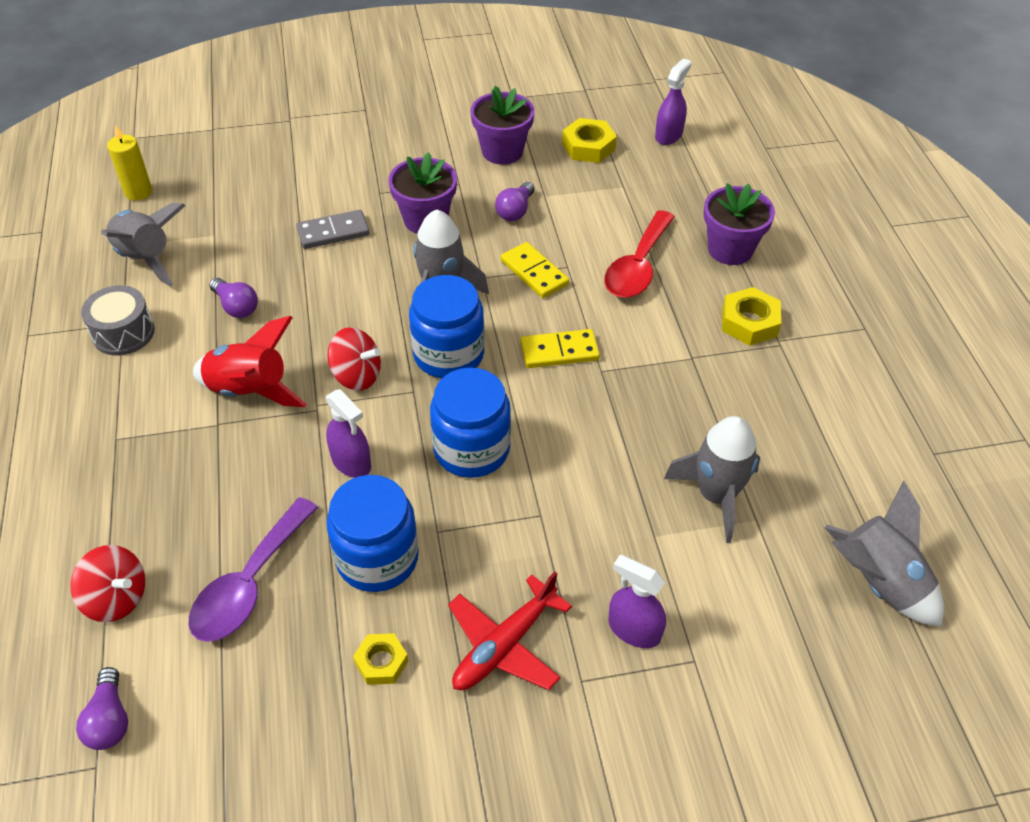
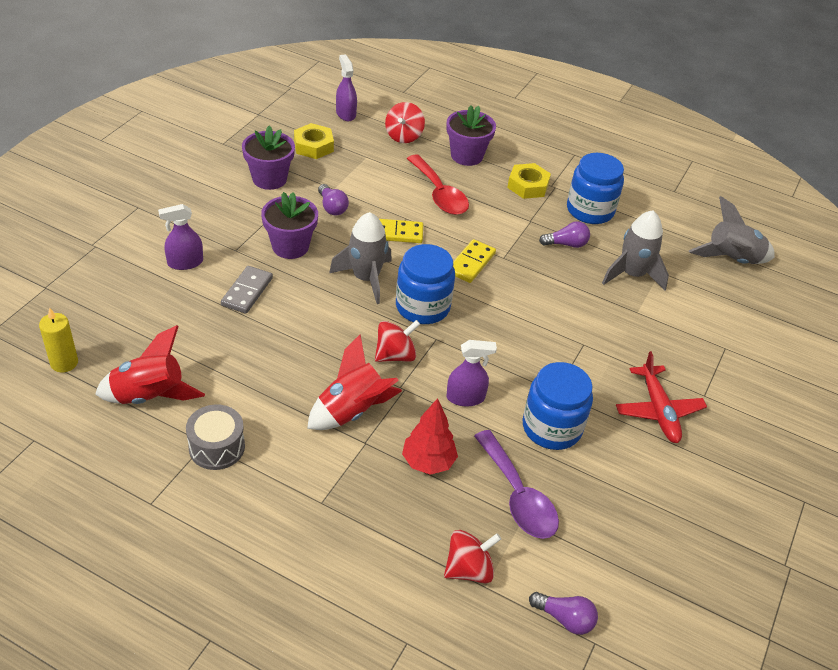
camera: 55 degrees left, 5 degrees down
grey rocket [101,203,185,287] -> red rocket [95,325,205,404]
purple light bulb [209,278,258,318] -> purple light bulb moved to [539,221,590,248]
yellow nut [353,633,408,685] -> none
blue jar [430,367,511,478] -> blue jar moved to [567,153,624,224]
purple spray bottle [608,555,666,648] -> purple spray bottle moved to [158,204,203,270]
none -> red spinning top [385,102,425,143]
none -> red tree [402,398,458,475]

